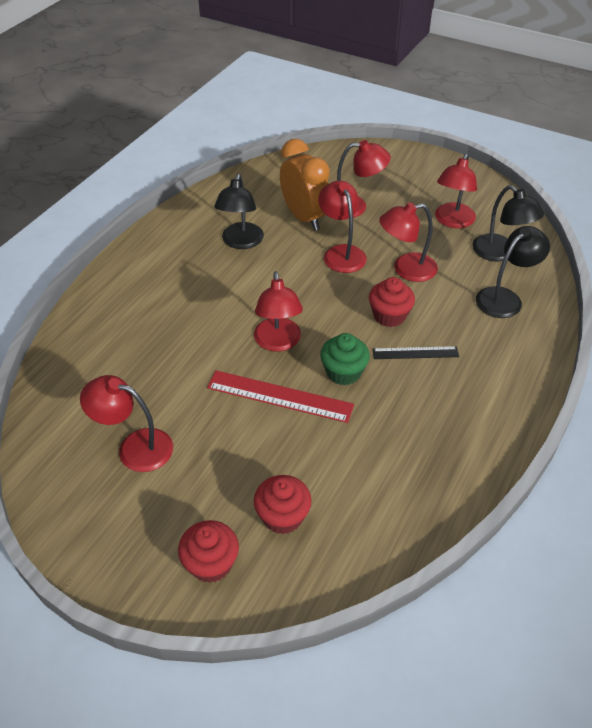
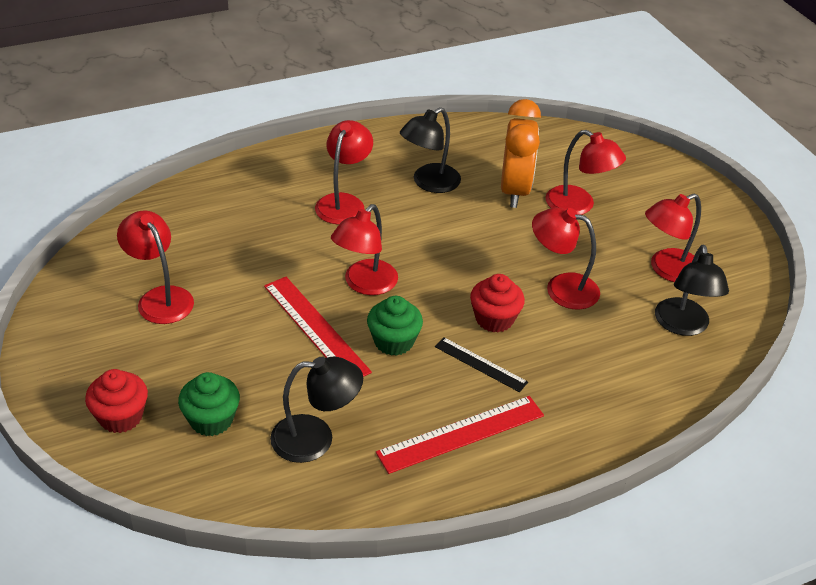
camera: 35 degrees right, 5 degrees down
red cupcake [254,475,312,534] -> green cupcake [178,372,240,436]
red lamp [318,181,367,273] -> red lamp moved to [315,120,373,225]
black lamp [476,226,550,318] -> black lamp moved to [270,357,363,463]
none -> red ruler [376,396,544,474]

